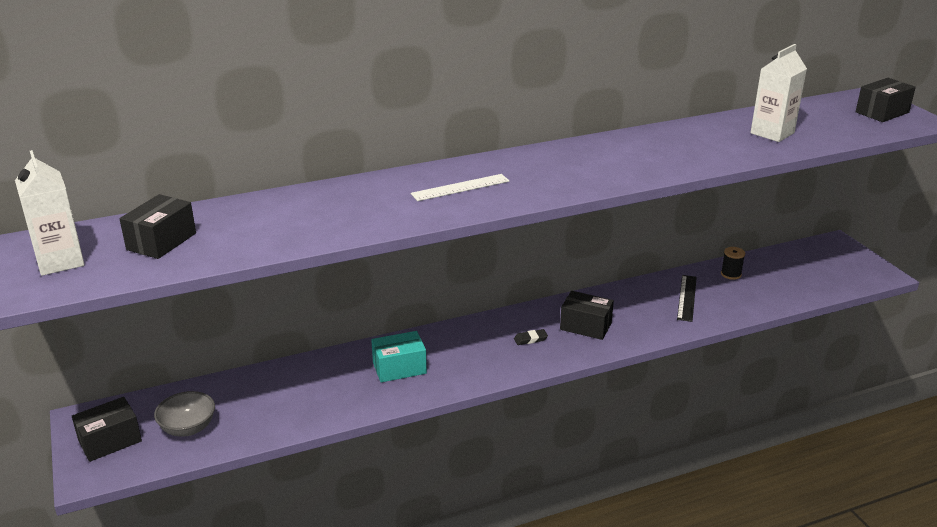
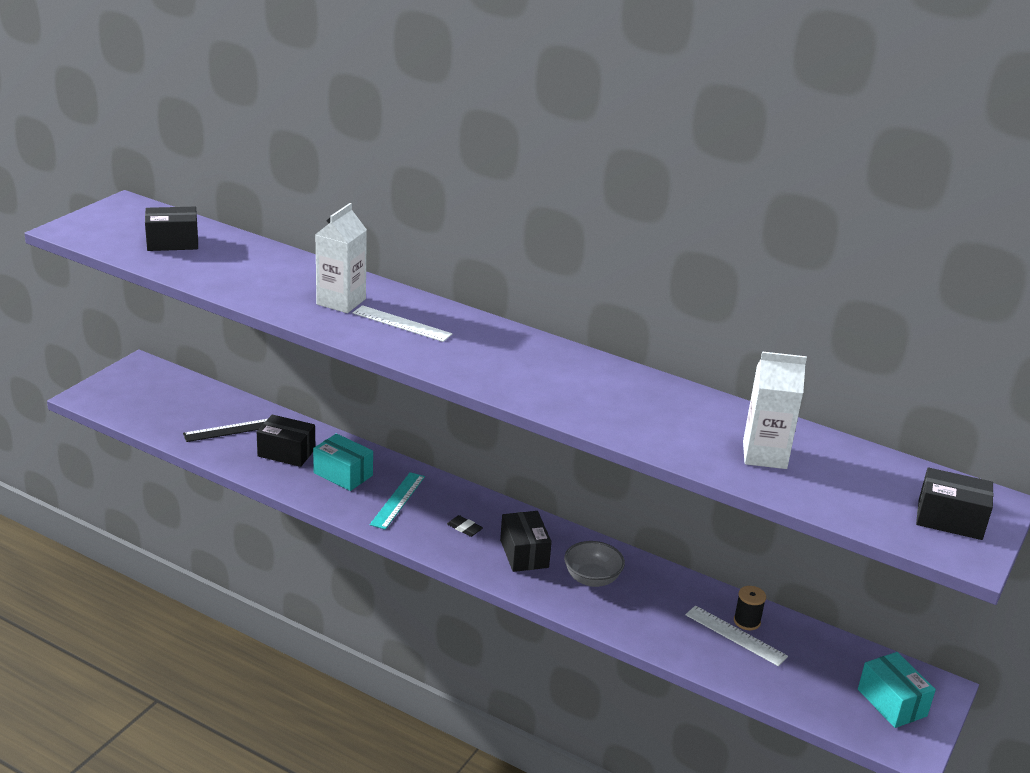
camera: 50 degrees right, 0 degrees up
white carton [15,150,85,276] -> white carton moved to [315,203,367,313]
black box [72,397,142,462] -> black box moved to [257,415,315,467]
grey bowl [154,391,215,437] -> grey bowl moved to [564,541,625,587]
black ruler [677,275,697,322] -> black ruler moved to [183,419,267,442]
none -> turquoise ruler [370,472,425,530]
none -> white ruler [685,605,788,666]
none -> turquoise box [858,652,936,728]

